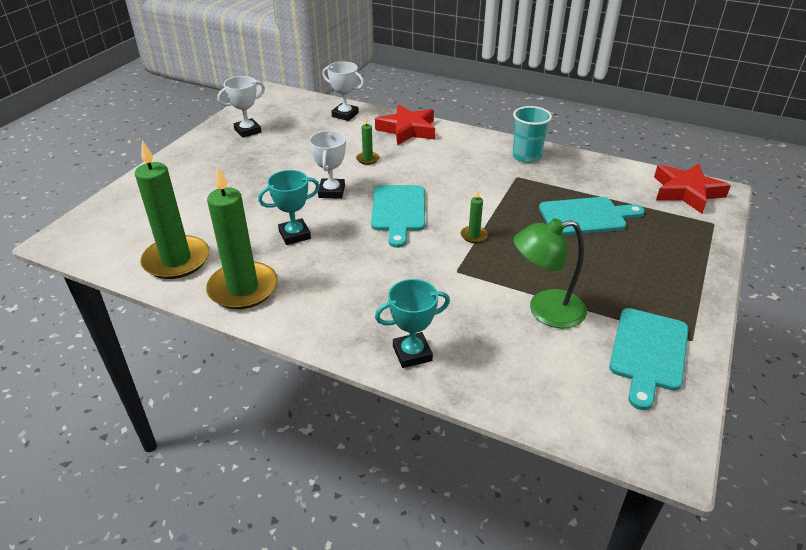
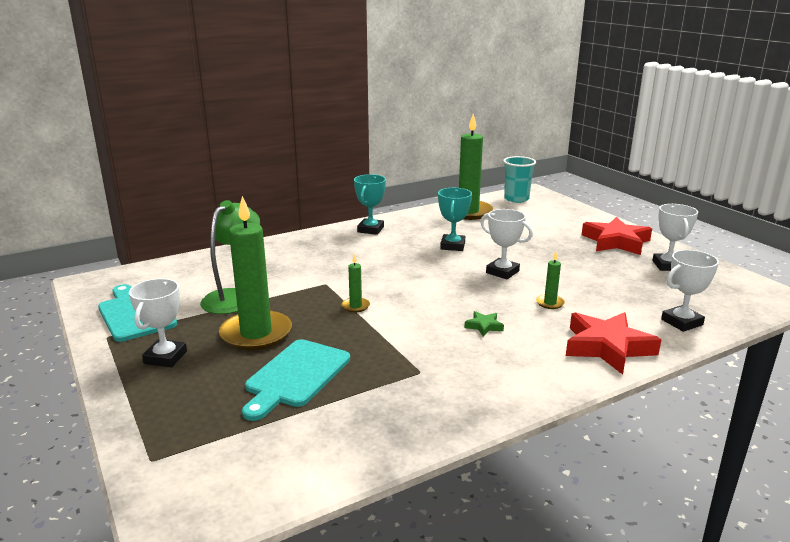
camera: 125 degrees right, 15 degrees down
green candle [206,165,278,309] -> green candle moved to [219,196,292,350]
turquoise cutting board [371,185,425,248] -> none
turquoise trophy [375,279,450,368] -> turquoise trophy moved to [354,174,386,235]
turquoise cup [513,106,552,163] -> turquoise cup moved to [503,156,536,203]
red star [654,164,731,214] -> red star moved to [582,217,652,255]
none -> white trophy [129,278,187,367]
none -> green star [465,311,504,337]

